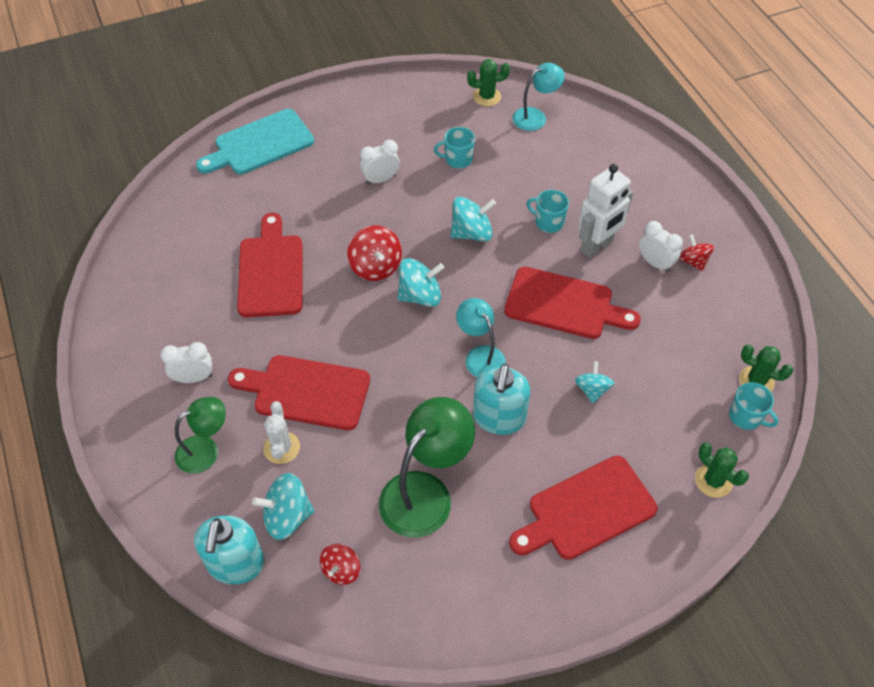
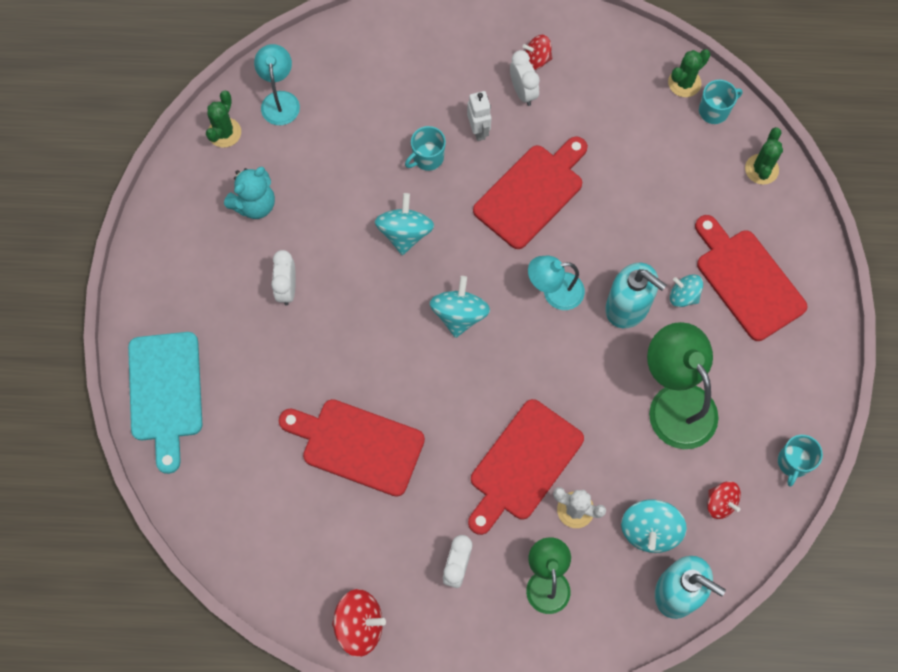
camera: 65 degrees left, 15 degrees up
red spinning top [347,225,402,281] -> red spinning top moved to [332,589,386,657]
turquoise mug [434,127,475,168] -> turquoise mug moved to [778,435,823,486]
red cutting board [509,456,658,560] -> red cutting board turned 150 degrees clockwise [695,215,808,341]
turquoise spinning top [575,361,614,403] -> turquoise spinning top moved to [670,274,703,307]
white robot [578,164,633,258] -> white robot [467,91,492,141], size x0.61
white clock [639,221,683,272] -> white clock turned 90 degrees clockwise [510,50,540,106]
green cactus [695,443,749,498] -> green cactus turned 60 degrees counterclockwise [745,127,783,184]
none -> turquoise teddy bear [224,167,275,219]

